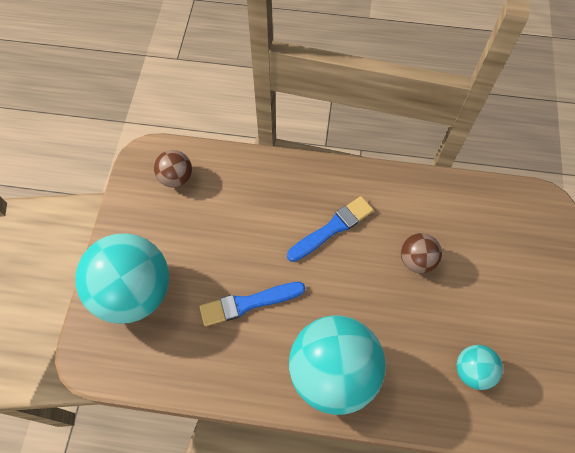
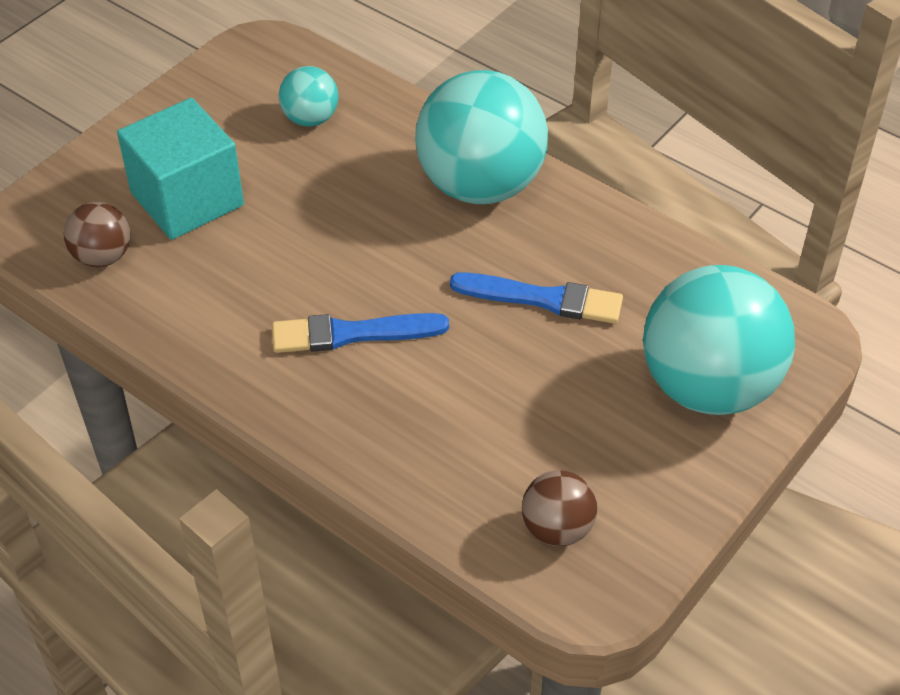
camera: 150 degrees left, 15 degrees down
brown ball [401,233,442,273] -> brown ball moved to [64,202,130,267]
none -> turquoise cube [117,98,244,240]

